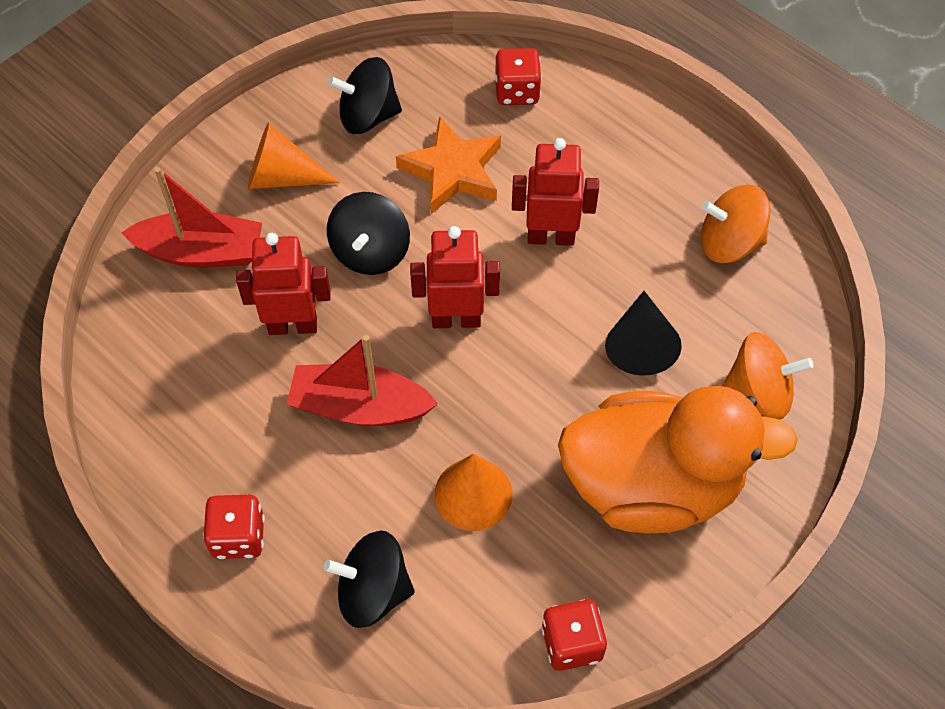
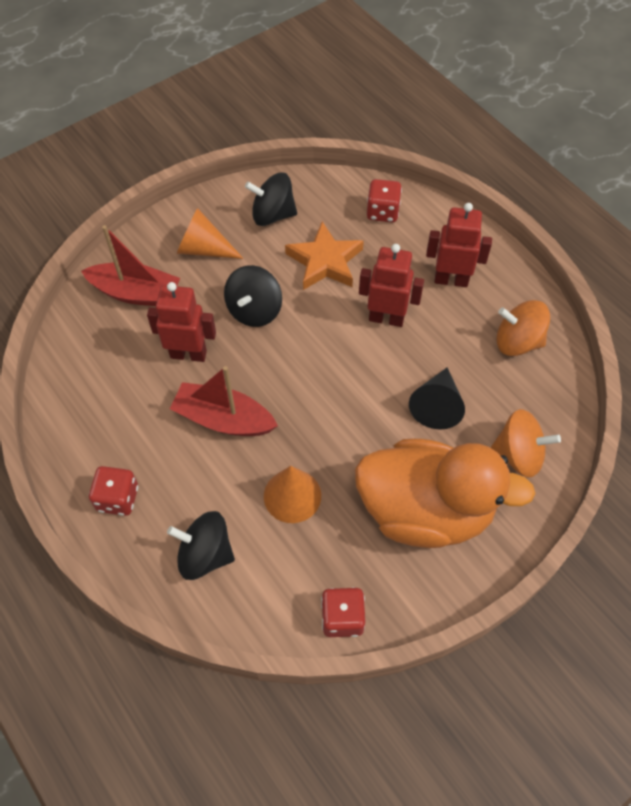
camera: 10 degrees right, 0 degrees up
red robot [410,226,500,328] -> red robot moved to [426,203,492,287]

